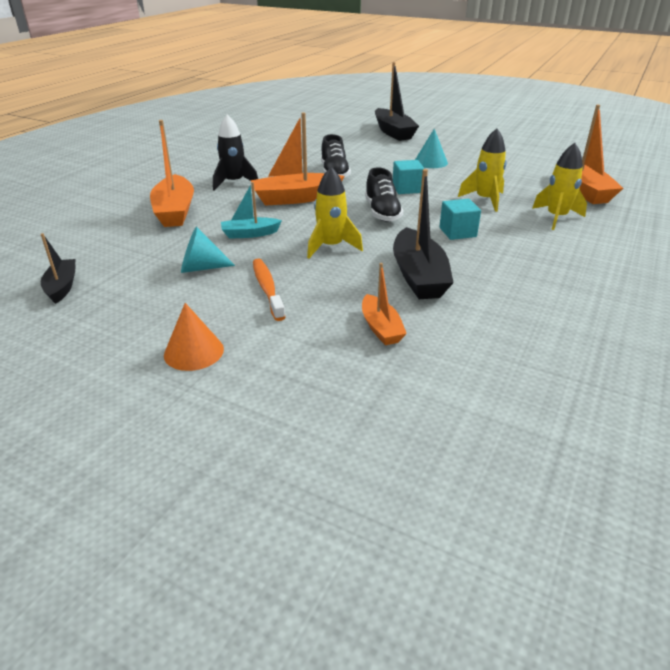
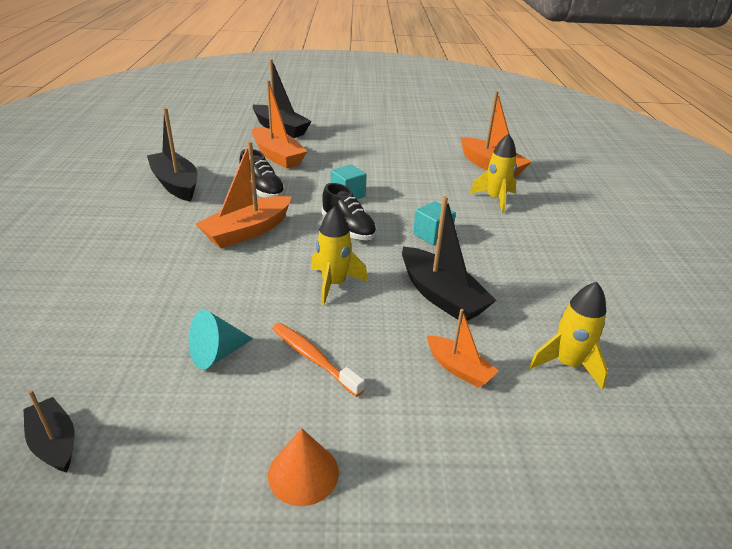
camera: 30 degrees left, 0 degrees up
orange boat [150,120,194,227] -> orange boat moved to [252,80,307,169]
black rocket [213,114,258,191] -> none
turquoise boat [221,182,282,239] -> none
turquoise cone [415,129,448,168] -> none
yellow rocket [458,128,507,212] -> yellow rocket moved to [529,282,608,389]
none -> black boat [147,108,197,201]

